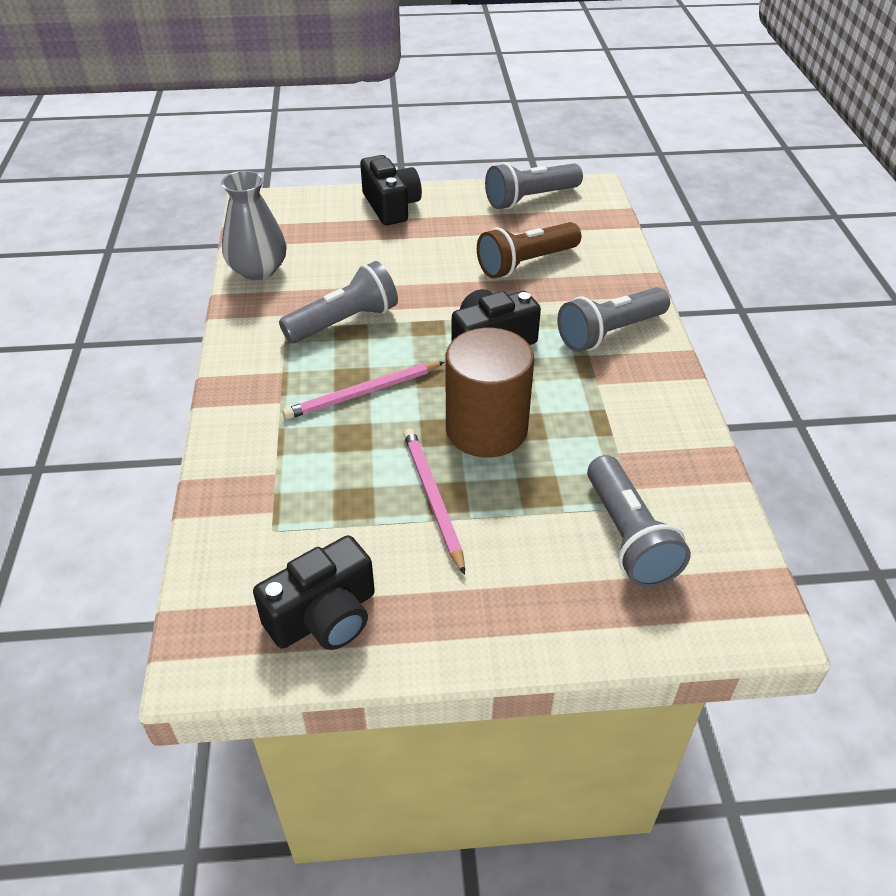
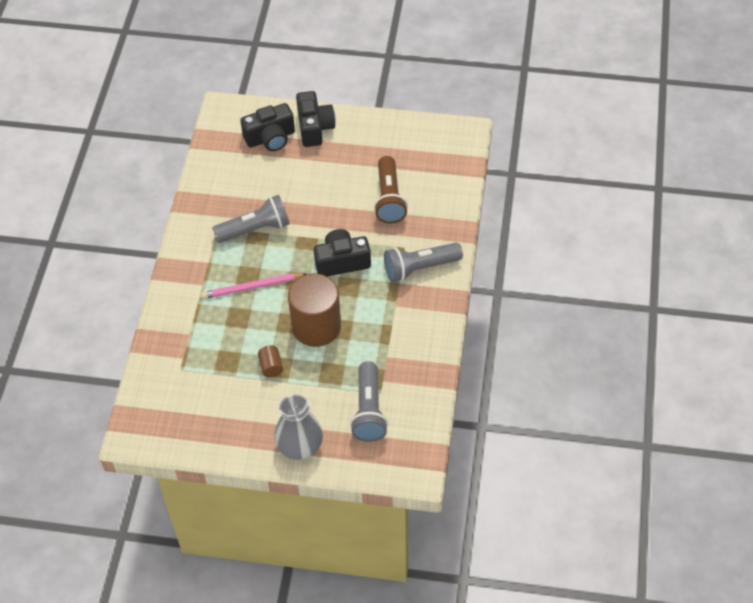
camera: 15 degrees right, 10 degrees up
grey vase [221,171,287,280] -> grey vase moved to [274,394,323,460]
black camera [253,535,375,650] -> black camera moved to [240,103,295,151]
pink pencil [403,428,465,575] -> brown cylinder [258,345,283,377]
brown flashlight [477,222,581,278] -> brown flashlight turned 75 degrees counterclockwise [374,156,408,224]
grey flashlight [485,162,583,209] -> none

